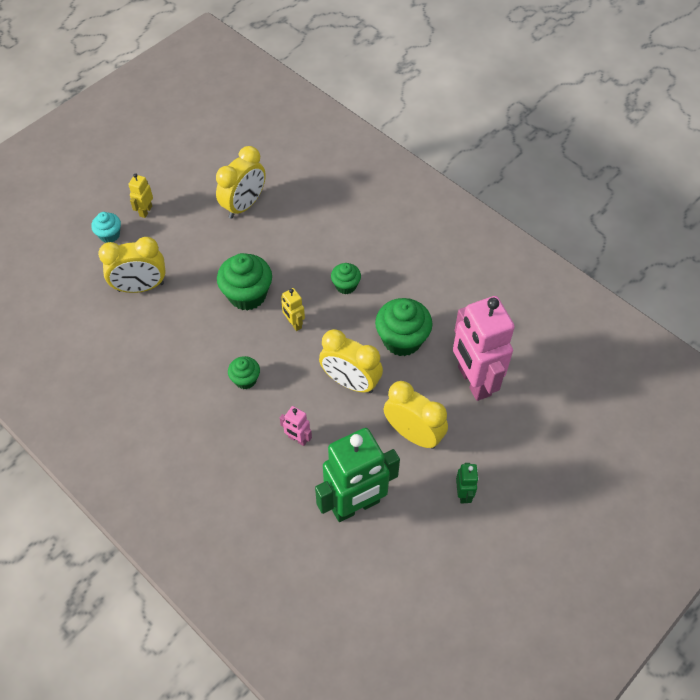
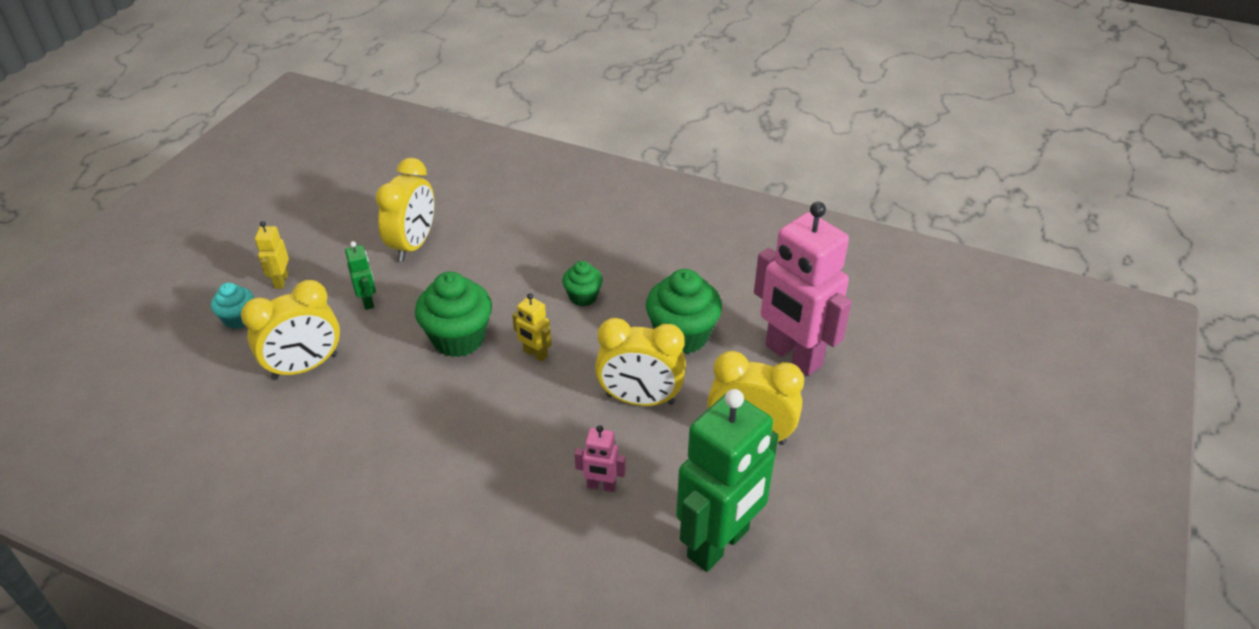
camera: 20 degrees left, 15 degrees down
green cupcake [228,356,260,389] -> none
green robot [456,463,479,503] -> green robot moved to [345,241,376,310]

